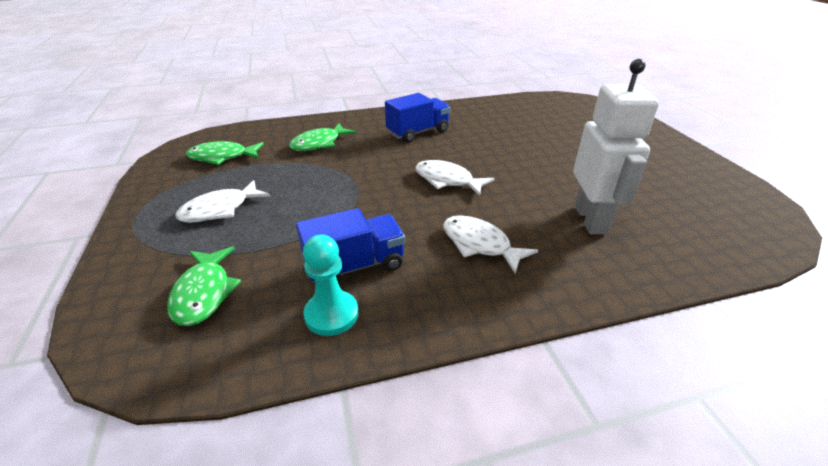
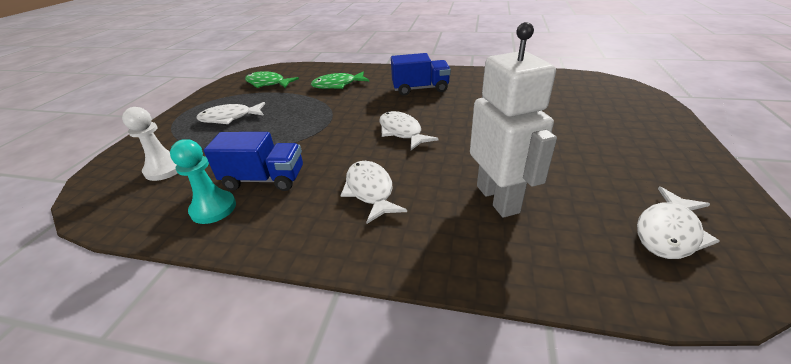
camera: 30 degrees right, 0 degrees up
green fish [167,247,241,326] -> white pawn [122,107,178,181]
white robot [573,59,659,234] -> white robot turned 45 degrees counterclockwise [470,22,557,218]
none -> white fish [637,187,719,259]

